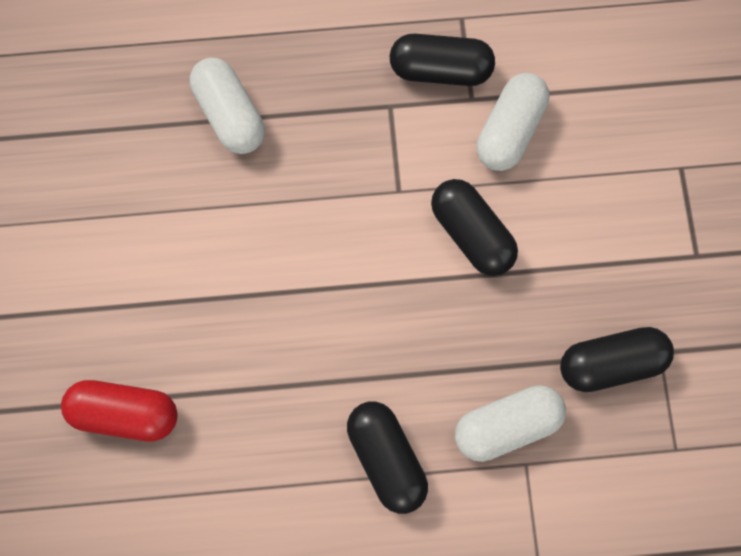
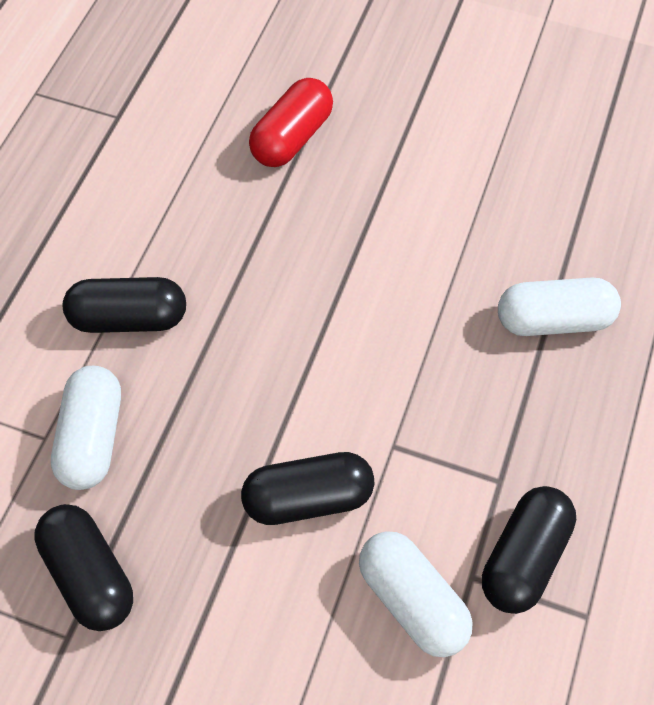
camera: 115 degrees right, 15 degrees down
black capsule [560,327,674,392] -> black capsule turned 45 degrees counterclockwise [34,504,133,631]

